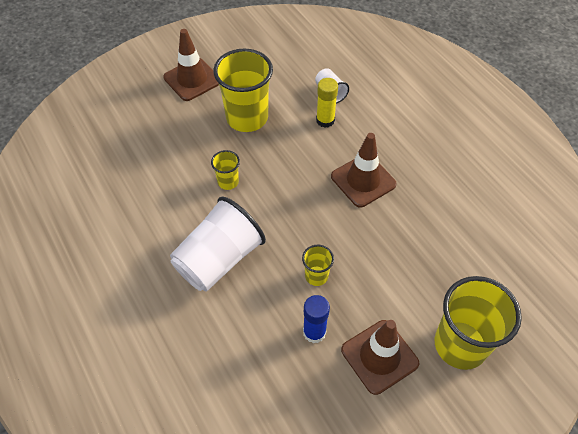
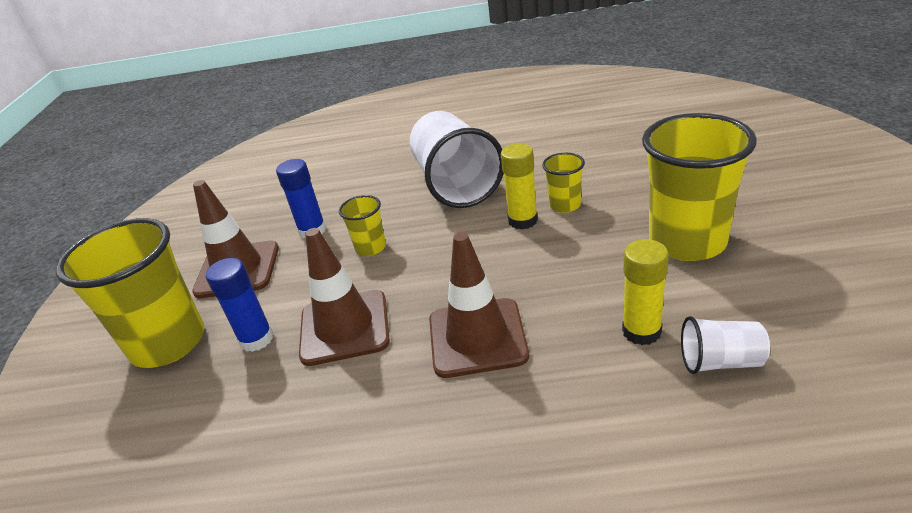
camera: 125 degrees right, 20 degrees down
brown traffic cone [163,29,219,101] -> brown traffic cone moved to [299,228,390,366]
none -> blue glue stick [206,258,274,352]
none -> yellow glue stick [501,143,538,230]

